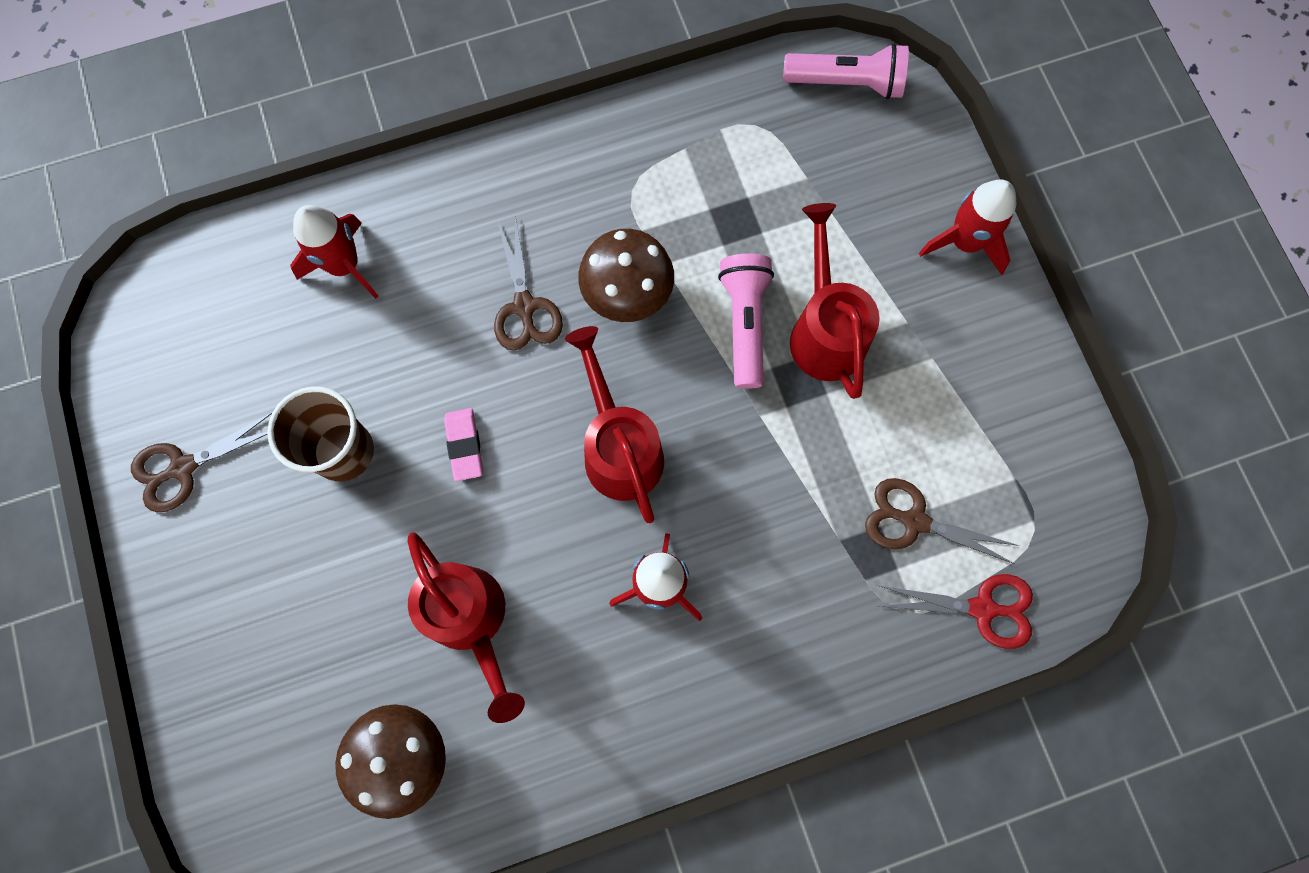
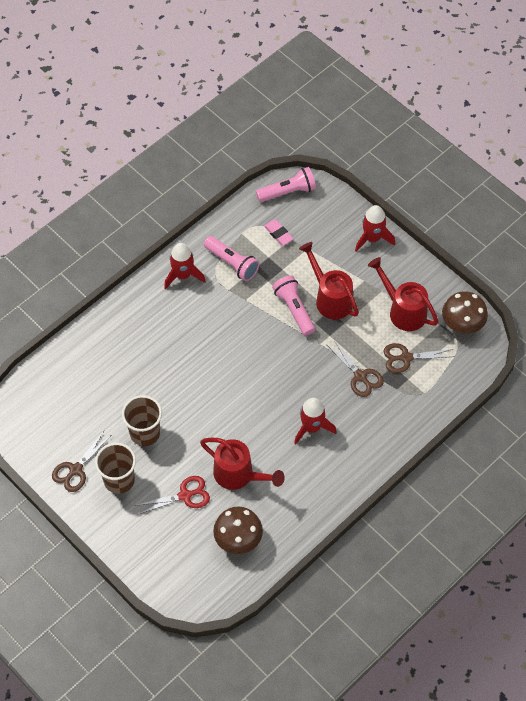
camera: 25 degrees left, 15 degrees down
red rocket [290,205,378,299] -> red rocket moved to [164,243,206,289]
pink eraser [444,408,483,481] -> pink eraser moved to [264,219,293,245]
brown scissors [494,216,563,351] -> brown scissors moved to [327,340,384,397]
red watering can [565,326,664,523] -> red watering can moved to [368,257,439,331]
brown mushroom [578,229,674,322] -> brown mushroom moved to [442,291,488,333]
red scissors [880,574,1033,649] -> red scissors moved to [135,476,210,514]
none -> brown cup [95,443,136,494]
none -> pink flashlight [204,236,260,281]

